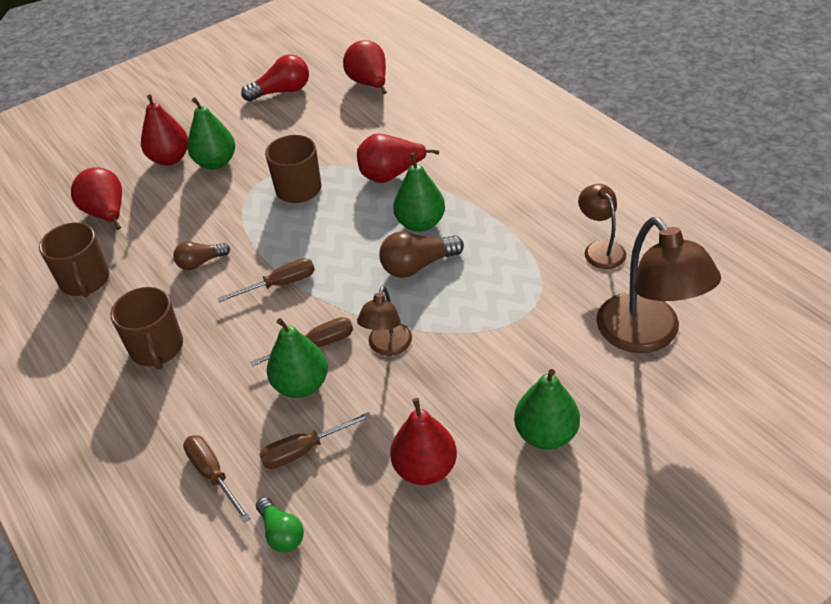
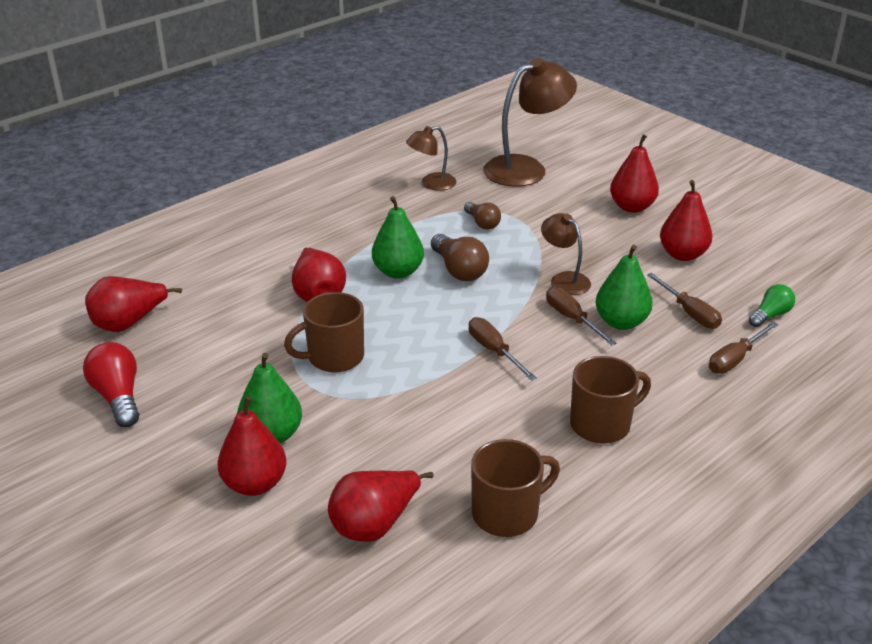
camera: 100 degrees left, 10 degrees down
brown light bulb [173,241,230,270] -> brown light bulb moved to [464,202,501,230]
brown lamp [357,286,412,356] -> brown lamp turned 135 degrees counterclockwise [541,213,591,295]
green pear [514,369,580,449] -> red pear [610,134,659,213]

